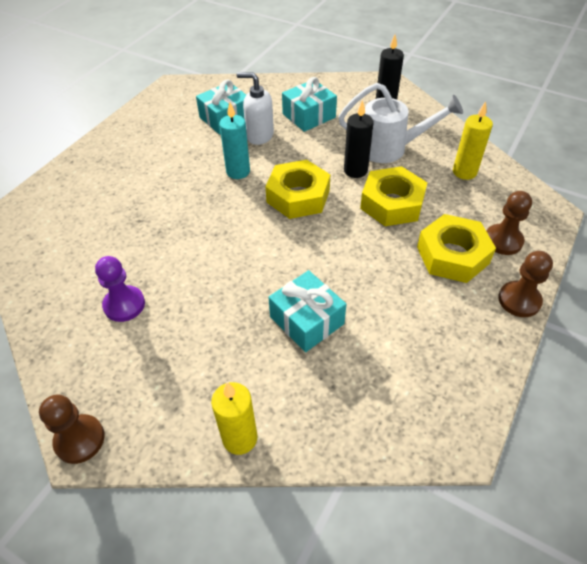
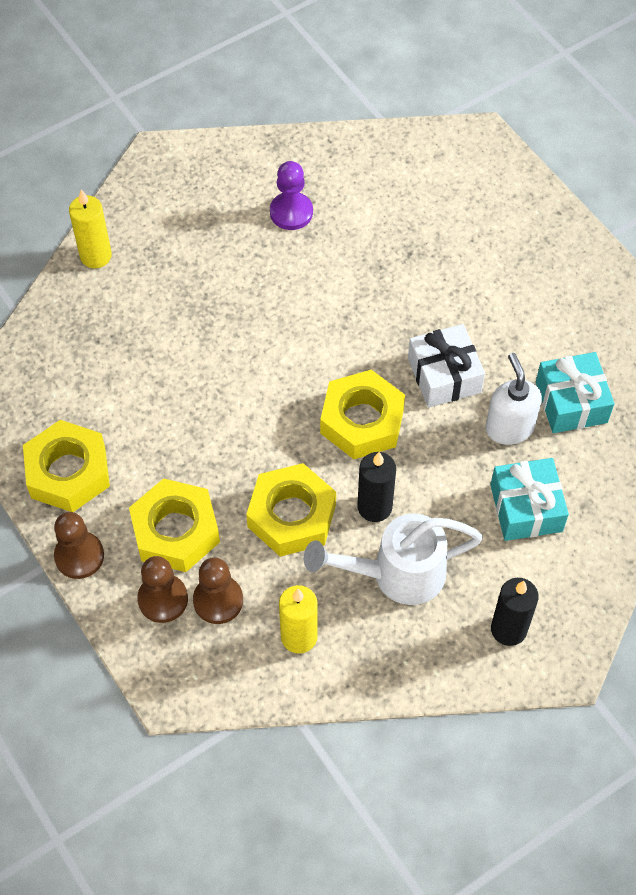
camera: 115 degrees right, 10 degrees up
brown pawn [39,394,104,464] -> brown pawn moved to [193,557,243,624]
turquoise candle [219,102,250,179] -> white gift [408,324,485,408]
white soap dispenser [236,72,274,145] -> white soap dispenser turned 60 degrees counterclockwise [486,353,542,445]
turquoise gift [268,270,346,352] -> none
white watering can [338,83,463,163] -> white watering can turned 45 degrees clockwise [304,513,483,605]
none -> yellow nut [23,420,110,512]

